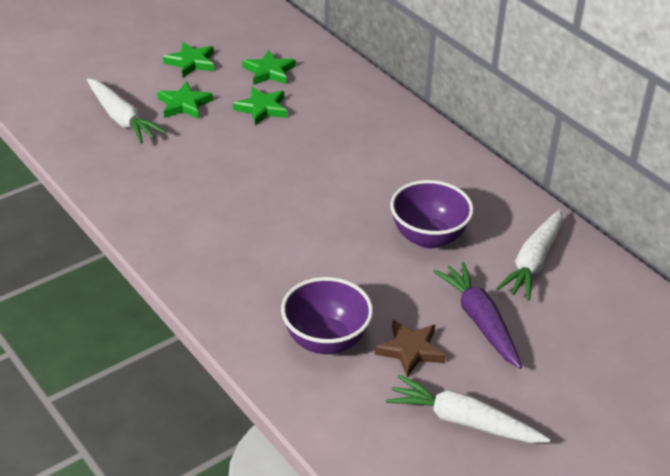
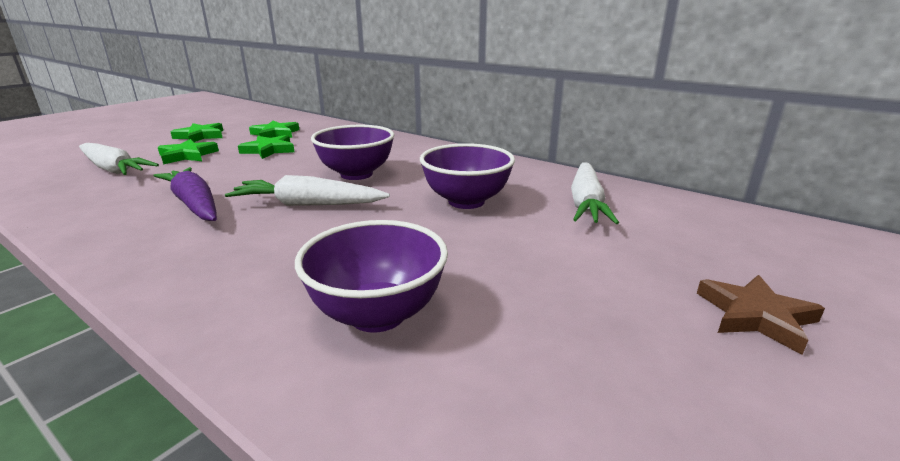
camera: 15 degrees left, 15 degrees down
brown star [375,320,446,378] -> brown star moved to [697,275,825,355]
white carrot [386,375,550,443] -> white carrot moved to [225,175,390,206]
purple carrot [433,262,522,369] -> purple carrot moved to [153,167,217,221]
none -> purple bowl [311,125,394,180]

